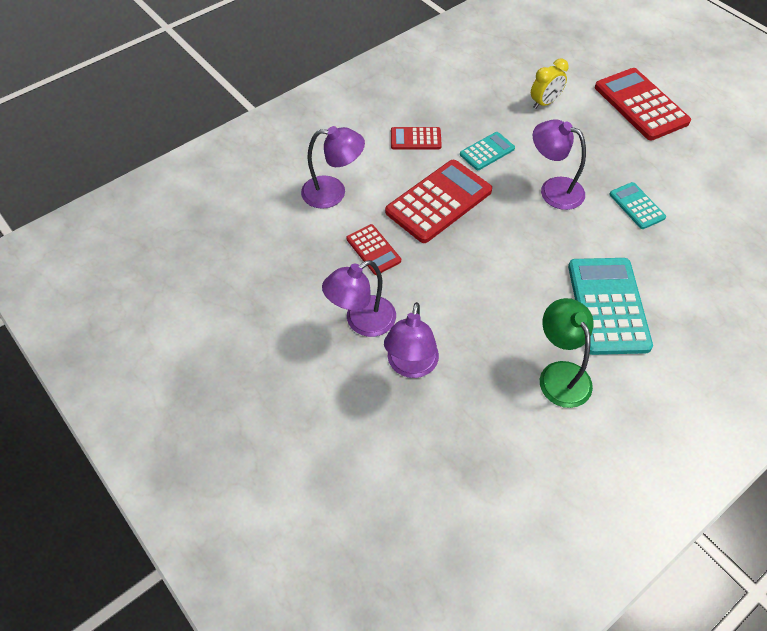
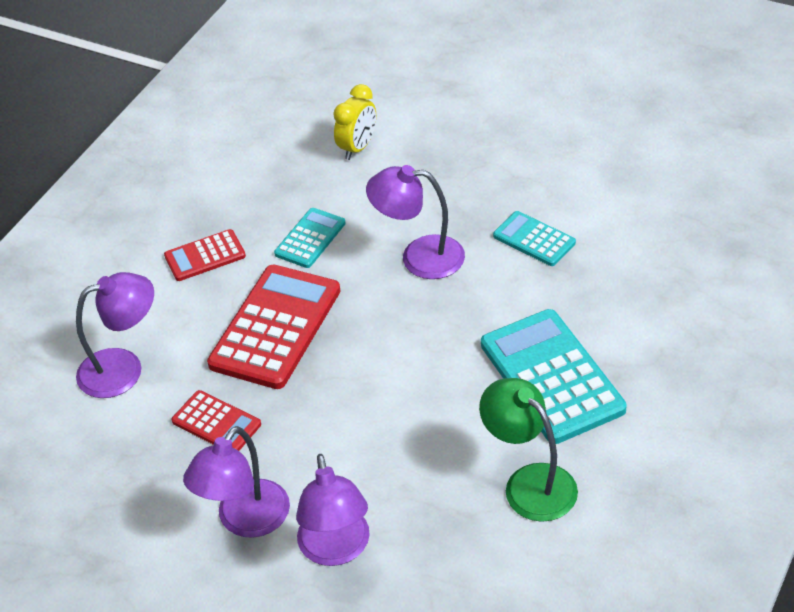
camera: 20 degrees left, 10 degrees down
red calculator [595,68,691,140] -> none

